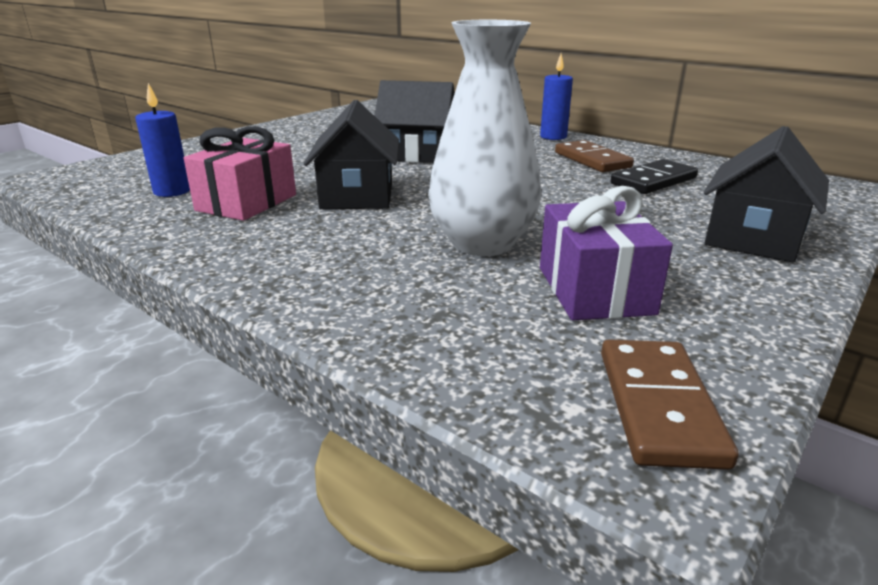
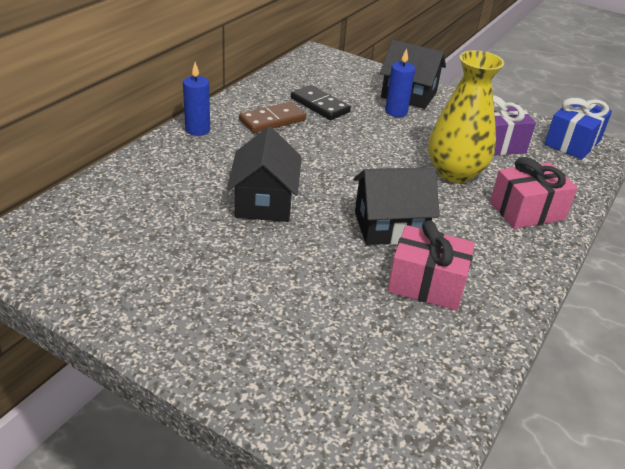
camera: 100 degrees left, 10 degrees up
blue candle [135,83,190,197] -> blue candle moved to [385,48,415,117]
white vase [428,20,542,256] -> yellow vase [428,50,505,183]
brown domino [601,339,739,470] -> blue gift [545,97,612,159]
none -> pink gift [490,157,578,229]

